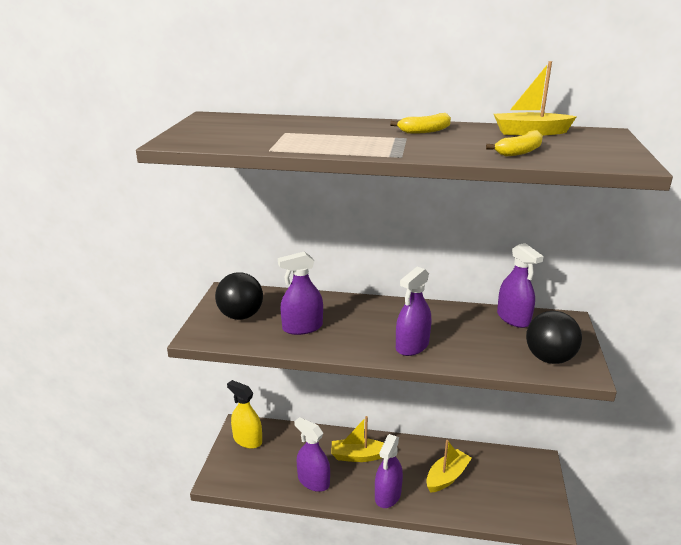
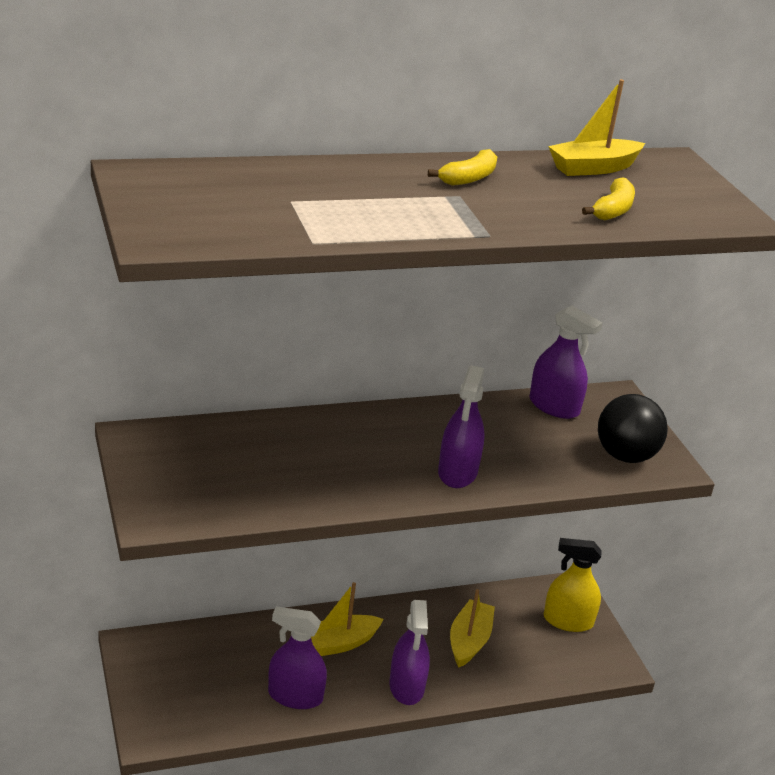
camera: 30 degrees left, 5 degrees up
black ball [215,272,263,320] -> none
yellow spray bottle [227,380,262,449] -> yellow spray bottle moved to [544,538,602,632]
purple spray bottle [278,252,323,335] -> none

